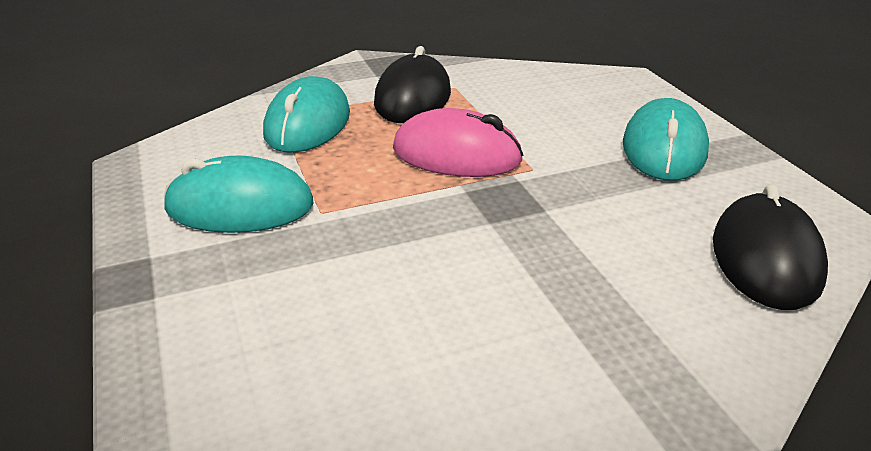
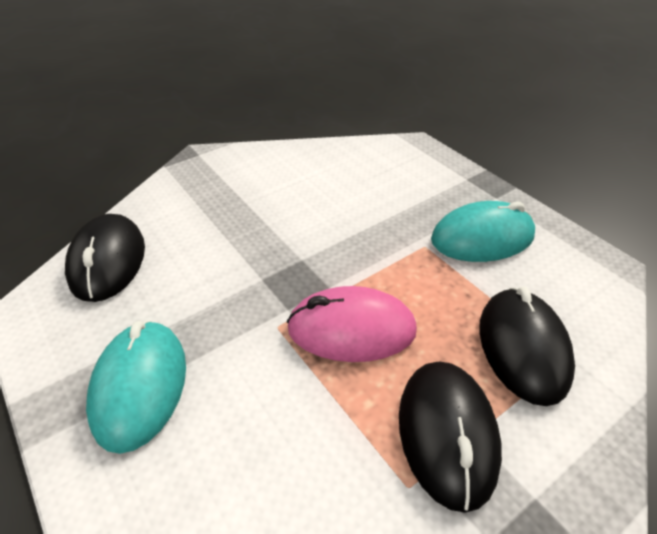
camera: 165 degrees right, 10 degrees up
turquoise mouse [263,76,350,153] -> black mouse [479,287,575,406]

